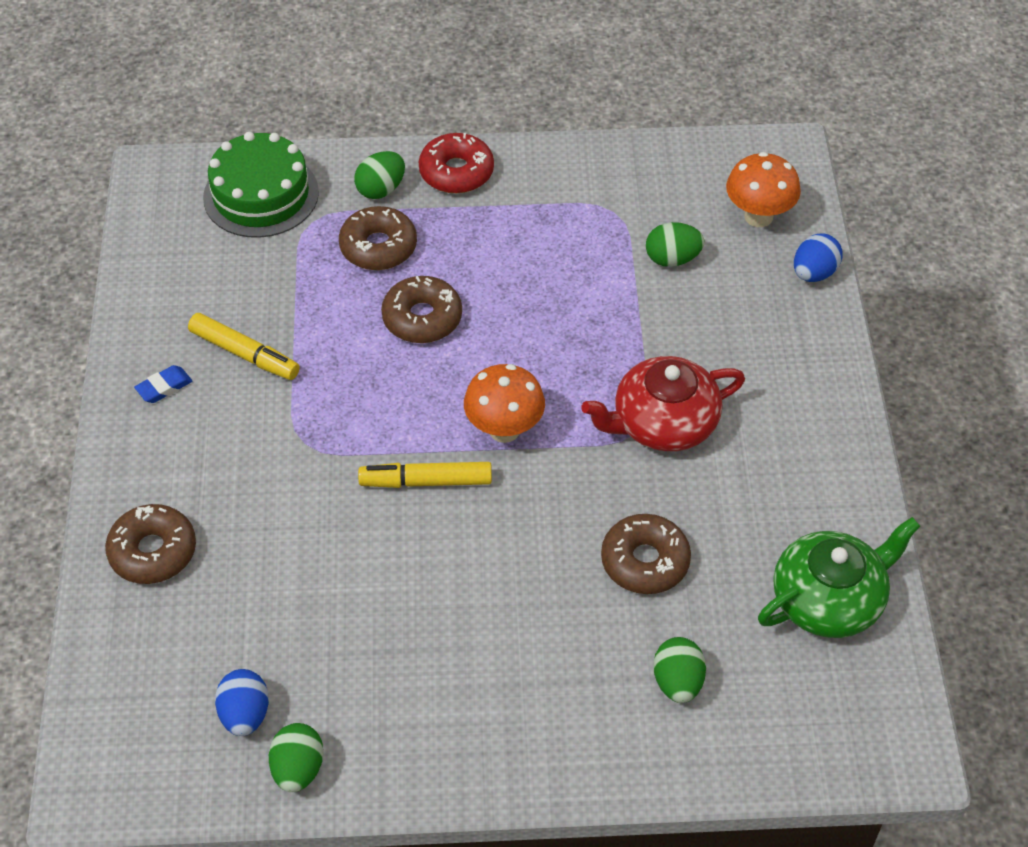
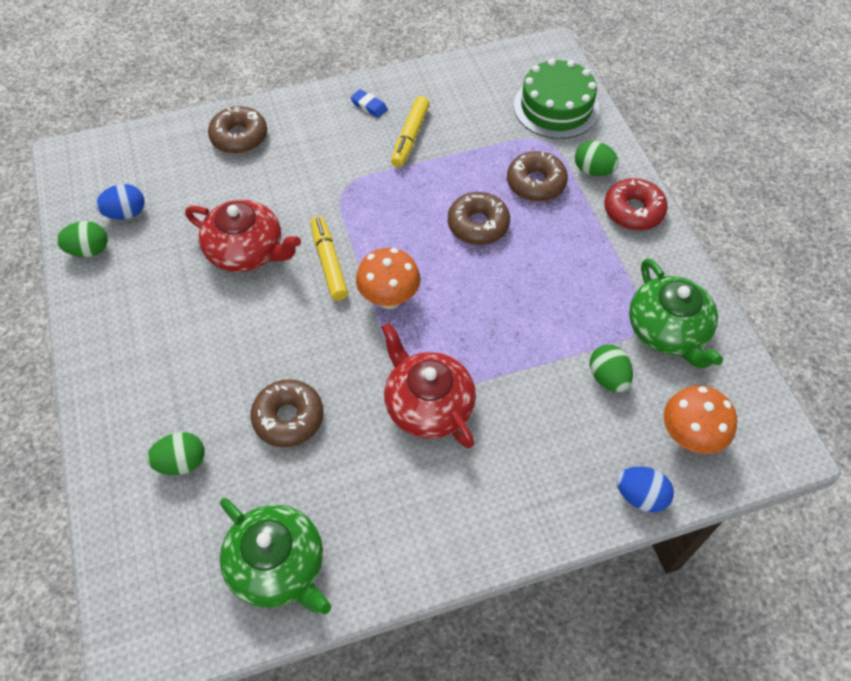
camera: 75 degrees right, 5 degrees up
none -> red teapot [185,199,301,272]
none -> green teapot [629,258,723,369]

